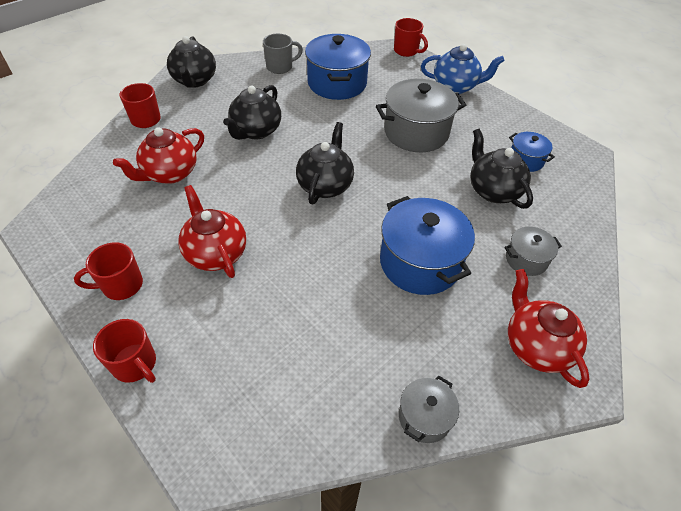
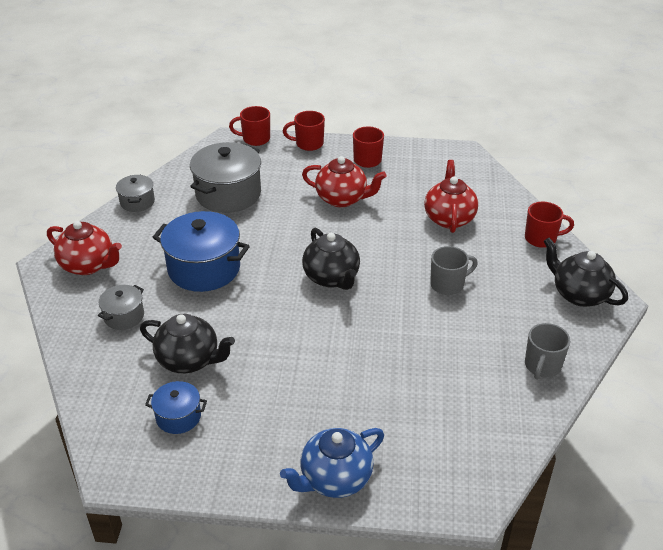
camera: 140 degrees right, 10 degrees down
black teapot [223,85,281,140] -> grey mug [430,246,478,295]
blue pot [305,34,371,100] -> none
grey pot [376,79,466,152] -> grey pot moved to [190,142,261,213]
red mug [394,18,428,57] -> red mug moved to [229,106,270,146]

